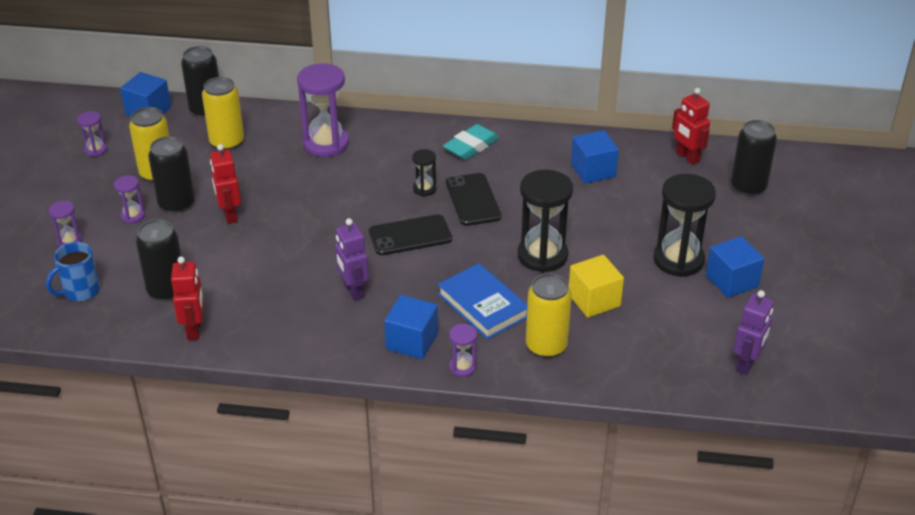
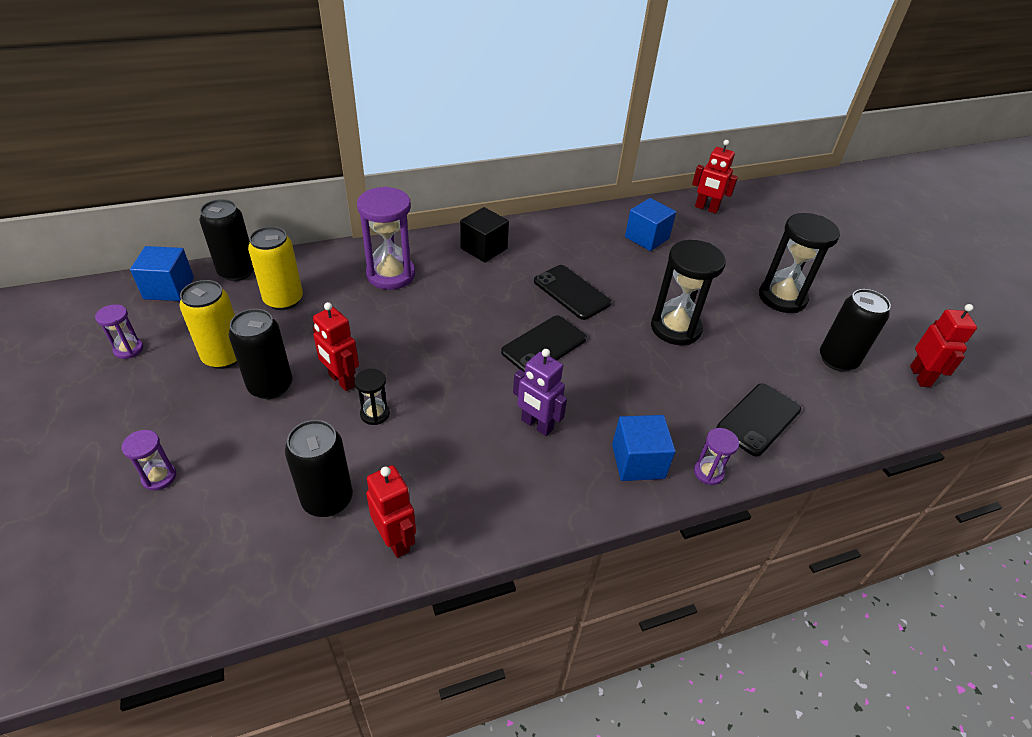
camera: 30 degrees left, 5 degrees up
blue mug [46,242,100,301] -> none
purple hourglass [114,175,145,223] -> none
black hourglass [412,149,436,196] -> black hourglass moved to [354,369,390,425]
blue book [438,263,527,339] -> none
turquoise eraser [443,124,499,160] -> none
yellow can [526,273,572,358] -> black phone [716,383,801,457]
yellow cube [569,255,624,317] -> none
blue cube [706,236,764,298] -> none
black can [731,120,777,196] -> black can moved to [820,289,891,372]
purple robot [733,290,774,375] -> red robot [910,304,977,387]
none -> black cube [460,207,509,263]

